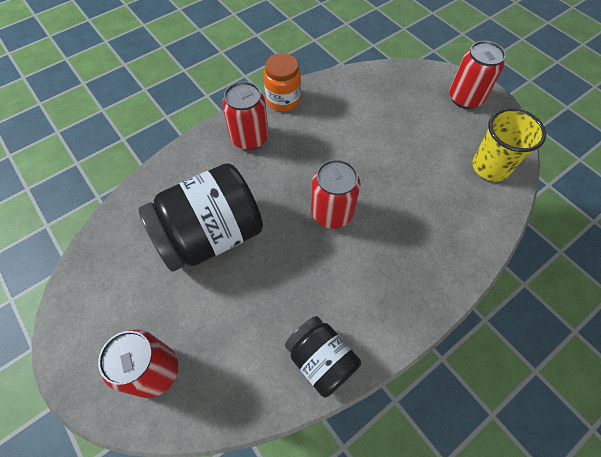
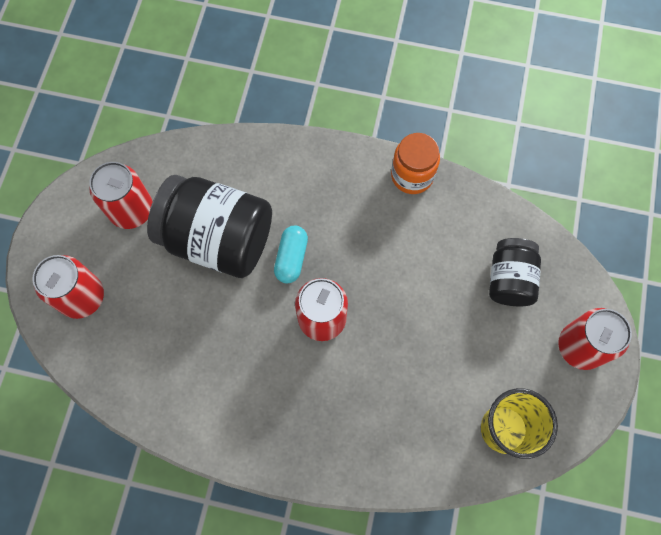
camera: 50 degrees right, 10 degrees up
red can [222,81,269,150] -> red can moved to [89,162,153,229]
black jar [285,316,361,397] -> black jar moved to [489,238,541,306]
none -> turquoise capsule [274,226,308,283]

